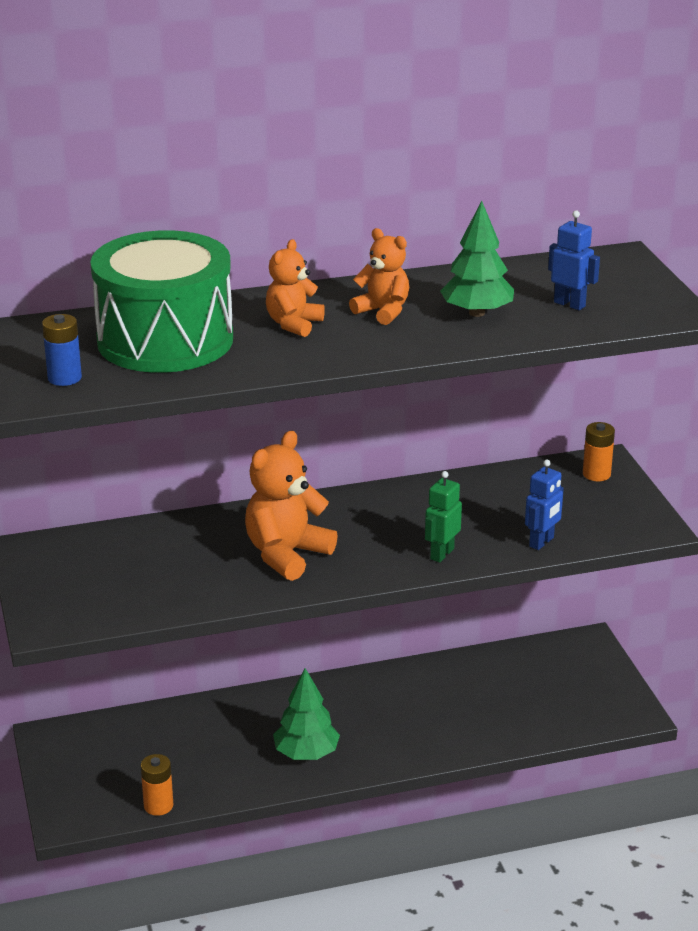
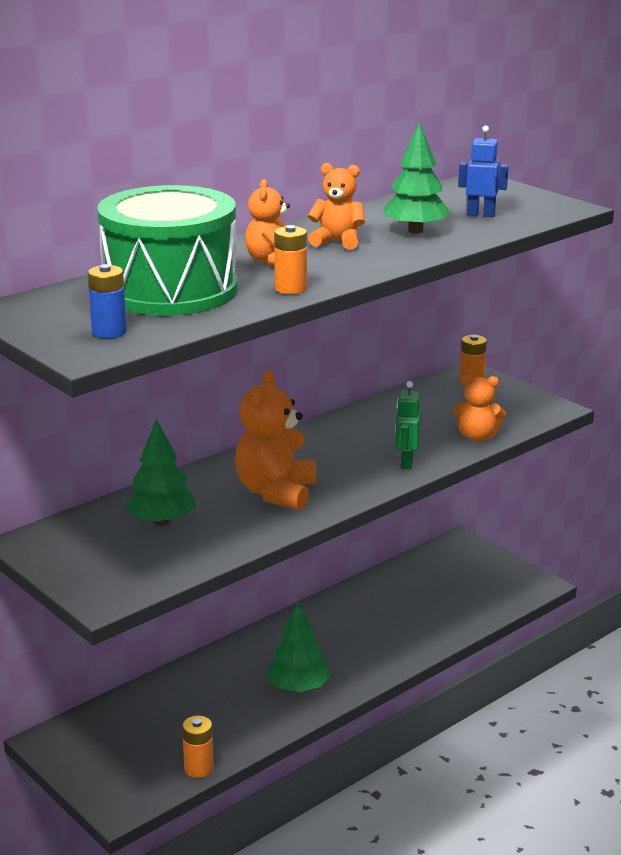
camera: 25 degrees left, 5 degrees down
blue robot [525,460,564,550] -> orange teddy bear [453,374,506,442]
none -> green tree [125,419,196,526]
none -> orange battery [274,225,307,294]

